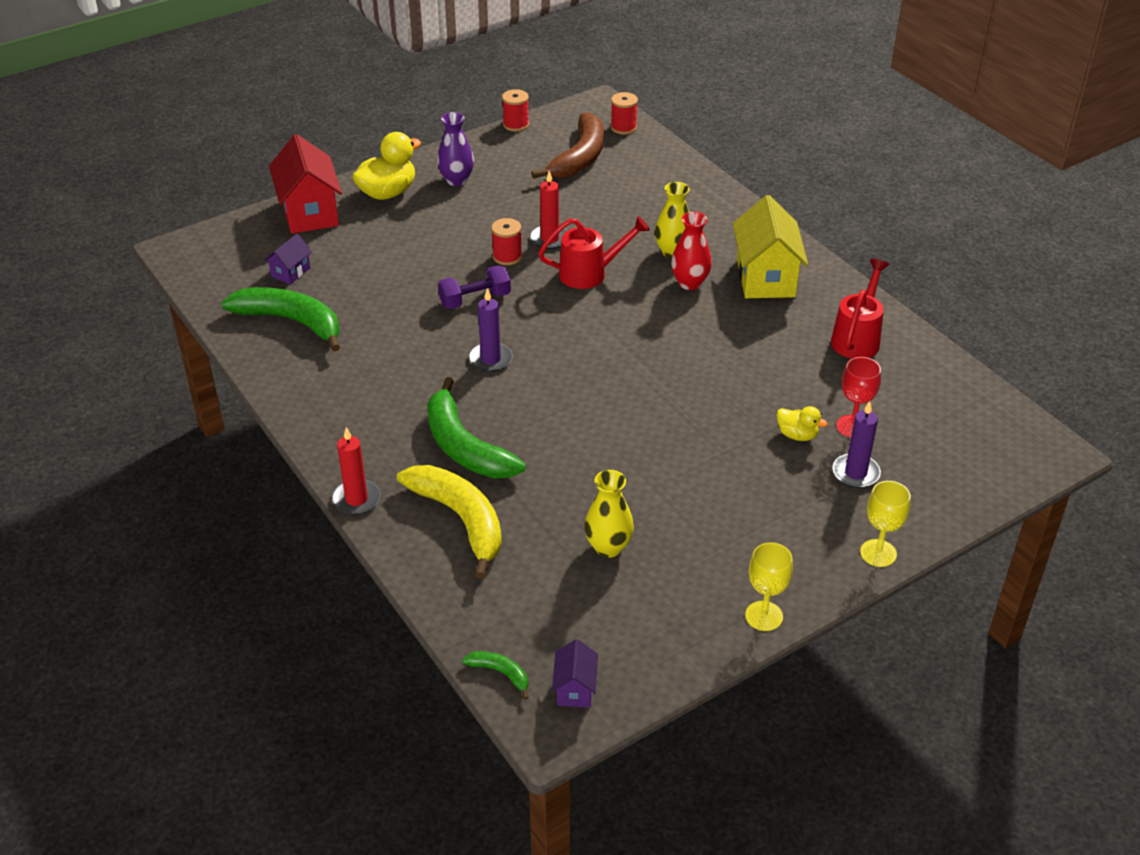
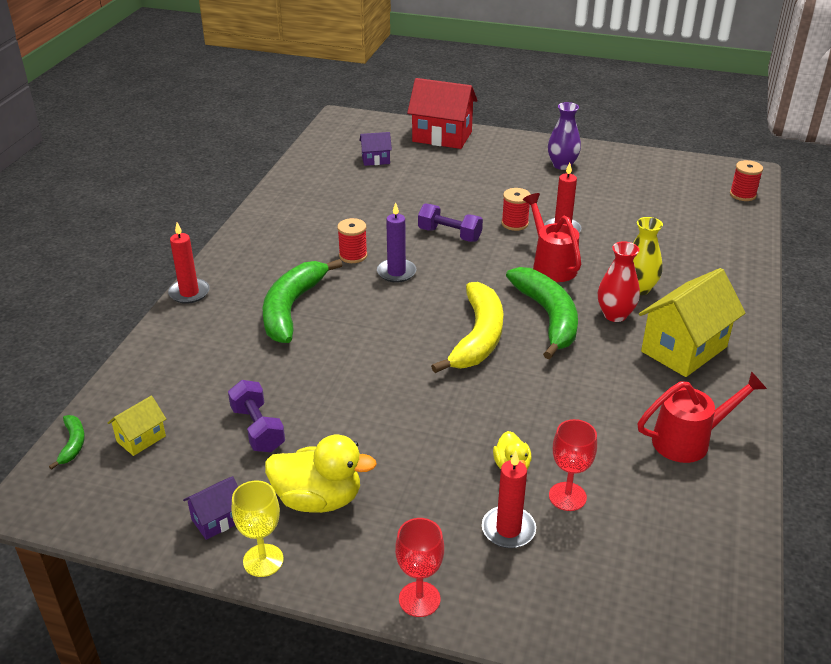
camera: 50 degrees right, 5 degrees down
green banana [221,287,340,352] -> green banana moved to [506,267,578,360]
red house [269,134,342,234] -> red house turned 75 degrees clockwise [407,78,478,149]
yellow duck [352,132,421,200] -> yellow duck moved to [265,435,377,513]
yellow banana [397,465,502,579] -> yellow banana moved to [431,282,503,373]
red spool [502,89,529,132] -> red spool moved to [337,218,367,263]
brown banana [531,112,604,179] -> none
red watering can [538,216,650,289] -> red watering can turned 150 degrees counterclockwise [523,193,581,282]
purple house [552,639,598,708] -> purple house moved to [183,476,238,540]
yellow vase [584,470,634,558] -> purple dumbbell [228,380,285,452]
purple candle [832,401,881,488] -> red candle [482,451,536,548]
yellow goblet [860,481,911,567] -> red goblet [395,518,444,617]
none -> yellow house [108,396,166,456]

